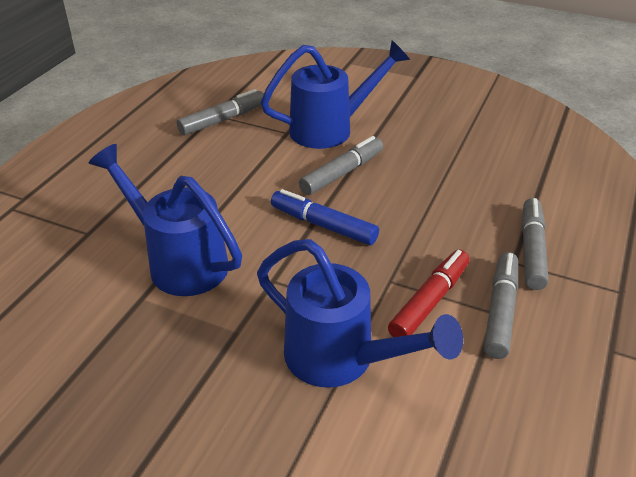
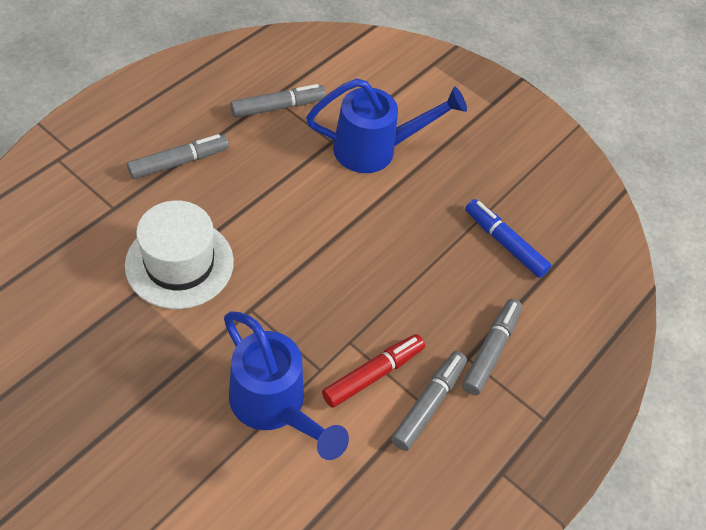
camera: 10 degrees right, 15 degrees up
blue watering can [89,144,242,296] -> white hat [125,200,234,309]
blue marker [271,189,379,245] -> blue marker moved to [465,199,551,278]
grey marker [299,136,383,195] -> grey marker moved to [127,134,229,179]

